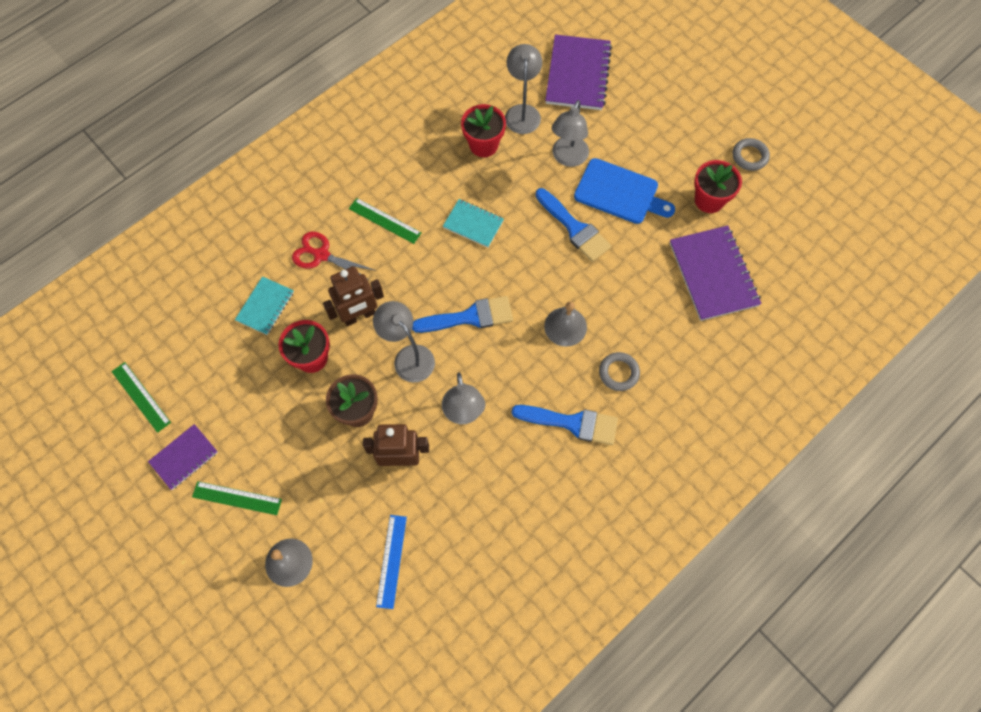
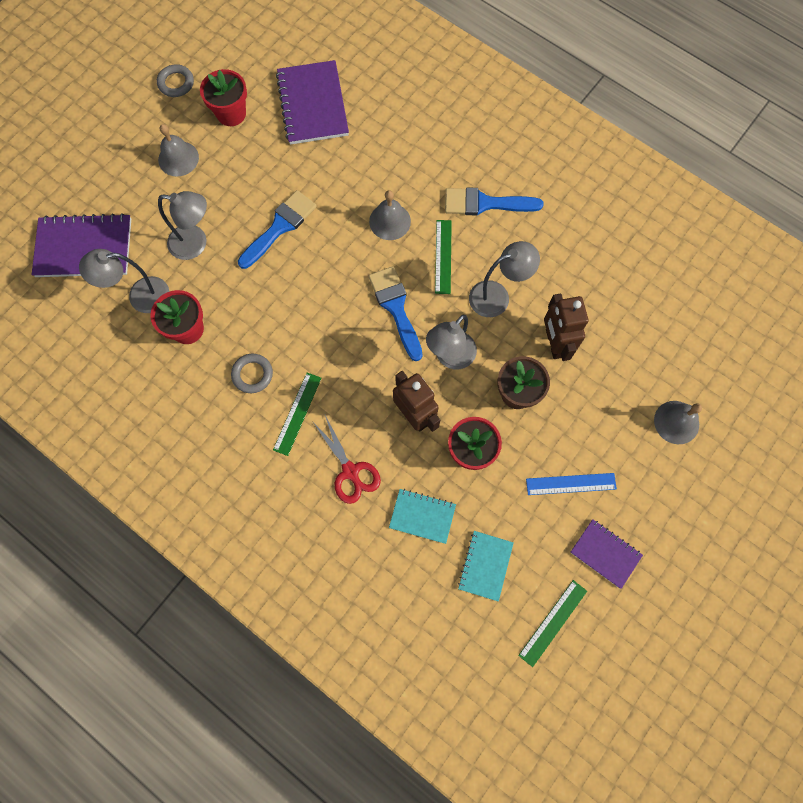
camera: 100 degrees left, 5 degrees up
green ruler [192,481,282,515] -> green ruler moved to [435,220,452,294]
red scissors [292,232,377,281] -> red scissors turned 45 degrees counterclockwise [313,415,381,504]
blue ruler [376,515,407,609] -> blue ruler moved to [526,473,617,495]
turquoise notebook [443,199,504,248] -> turquoise notebook moved to [458,531,514,602]
blue brush [511,405,618,445] -> blue brush turned 90 degrees counterclockwise [445,187,543,216]
blue cutting board [574,158,675,224] -> none
grey ring [599,352,640,391] -> grey ring moved to [231,354,273,393]
purple notebook [670,226,762,321] -> purple notebook turned 75 degrees counterclockwise [276,60,349,145]
none -> grey bell [158,124,199,177]

